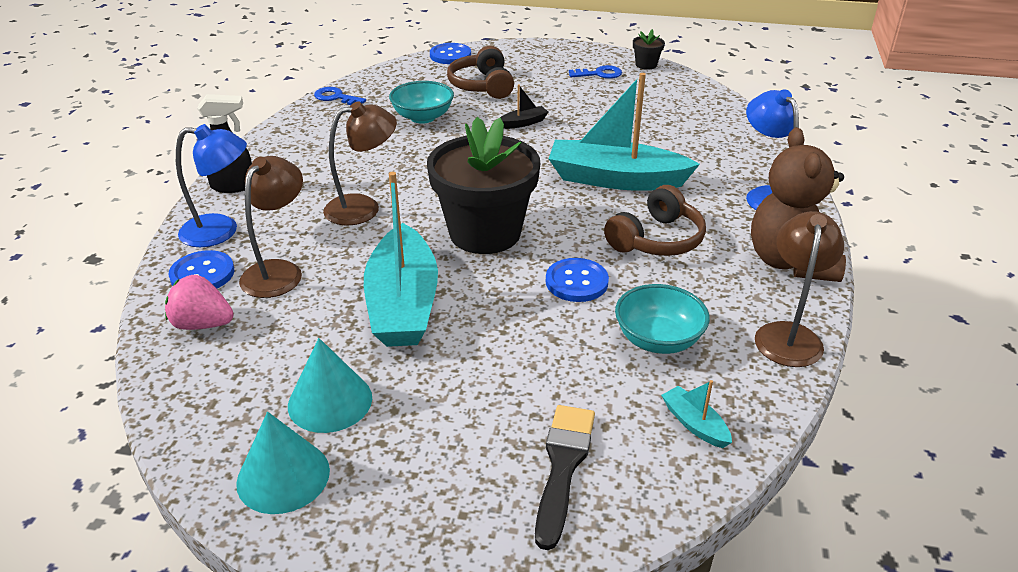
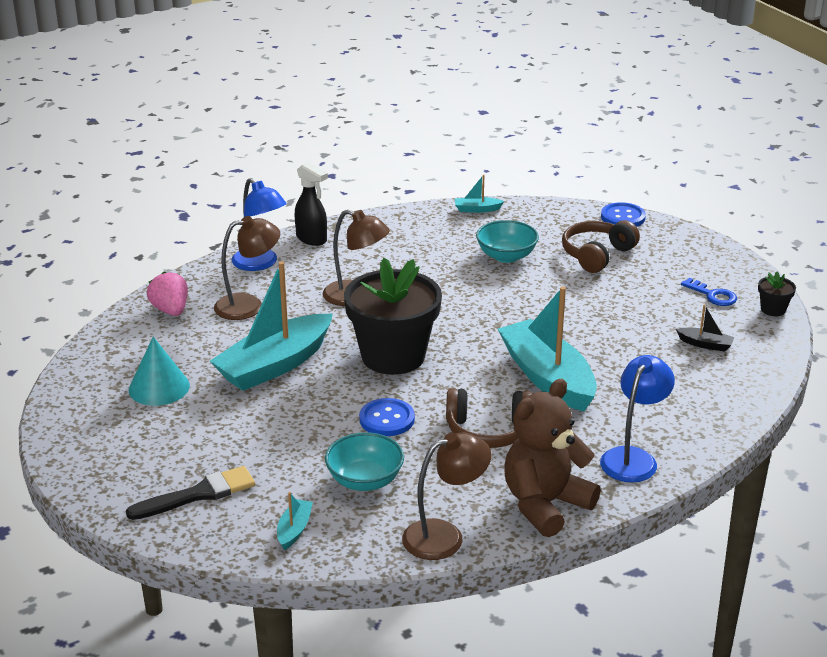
camera: 50 degrees right, 5 degrees down
blue button [169,250,234,289] -> none
turquoise cone [236,412,330,514] -> none
blue key [314,87,366,105] -> turquoise boat [455,174,504,213]
black boat [501,84,548,129] -> black boat moved to [676,304,735,352]

